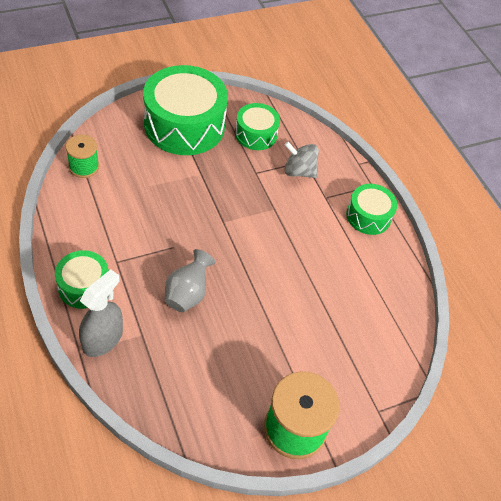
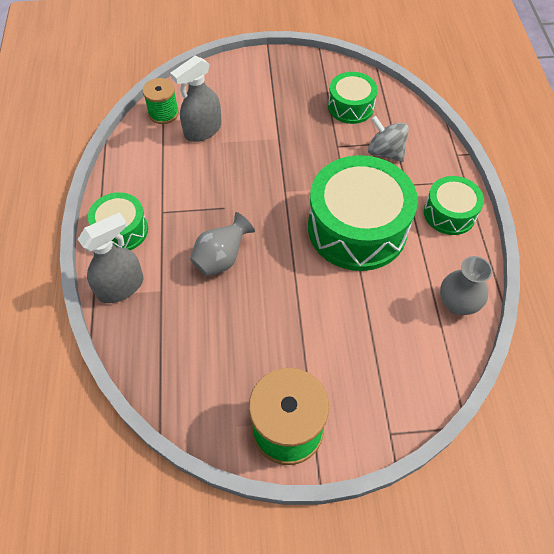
camera: 25 degrees right, 5 degrees up
green drum [143,65,228,155] -> green drum moved to [308,155,418,271]
none -> grey spray bottle [170,56,222,142]
none -> grey vase [440,256,492,315]

